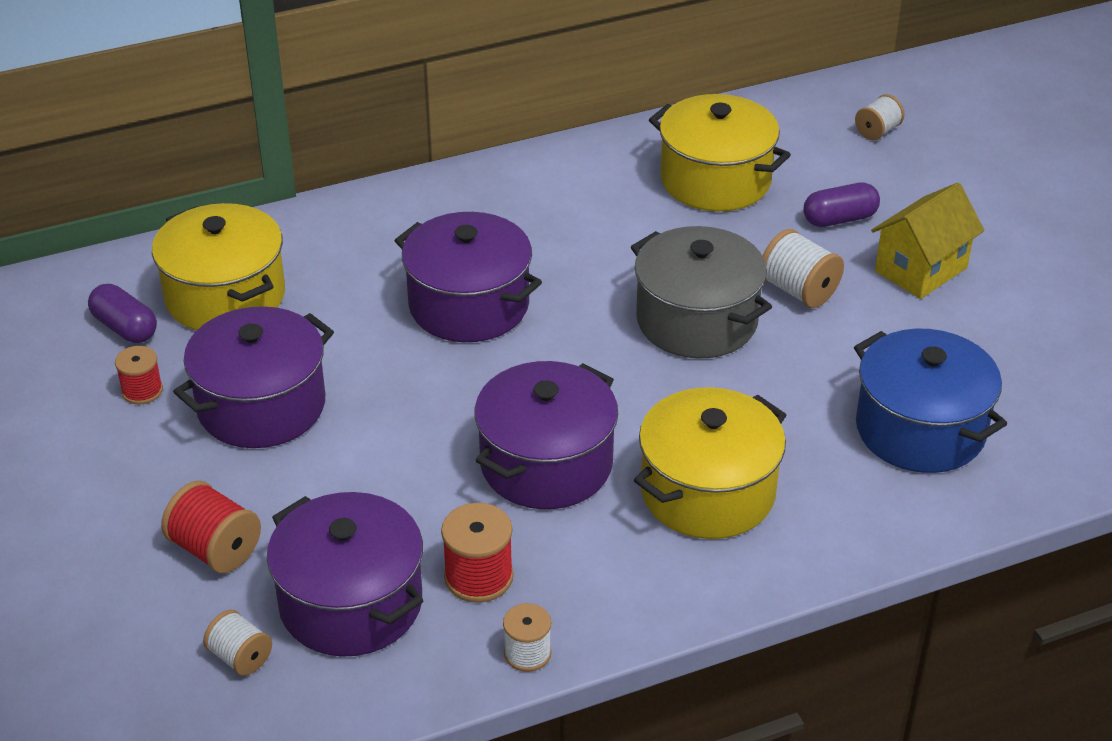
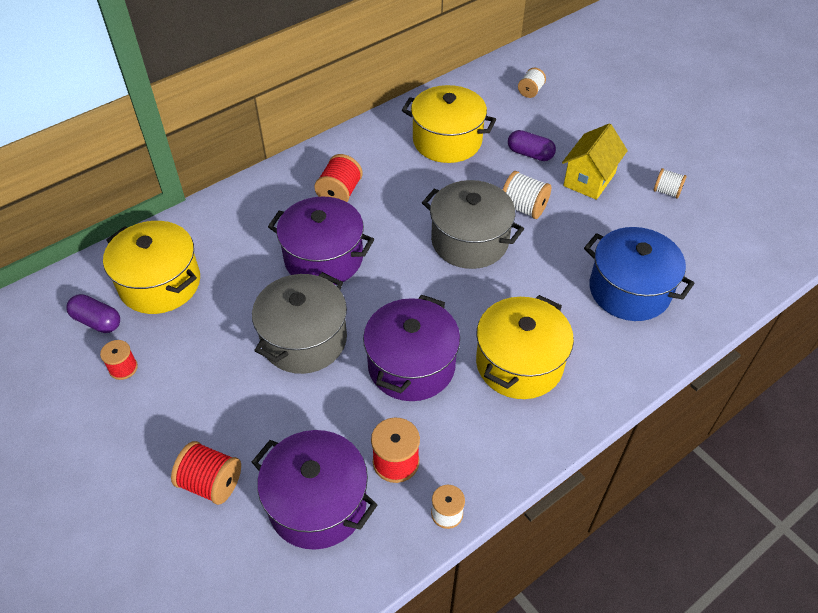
camera: 15 degrees left, 10 degrees up
purple pot [173,306,334,448] -> none
white spool [203,610,272,676] -> white spool moved to [654,168,687,199]
purple capsule [803,182,880,227] -> purple capsule turned 60 degrees clockwise [508,130,556,161]
none -> grey pot [252,272,347,374]
none -> red spool [314,154,363,202]

